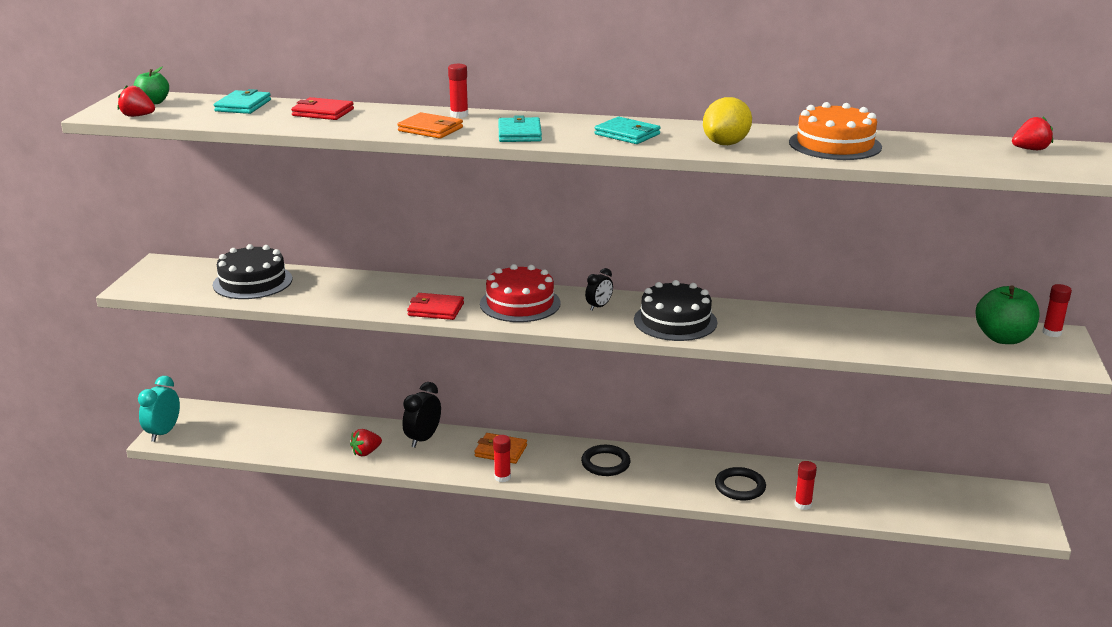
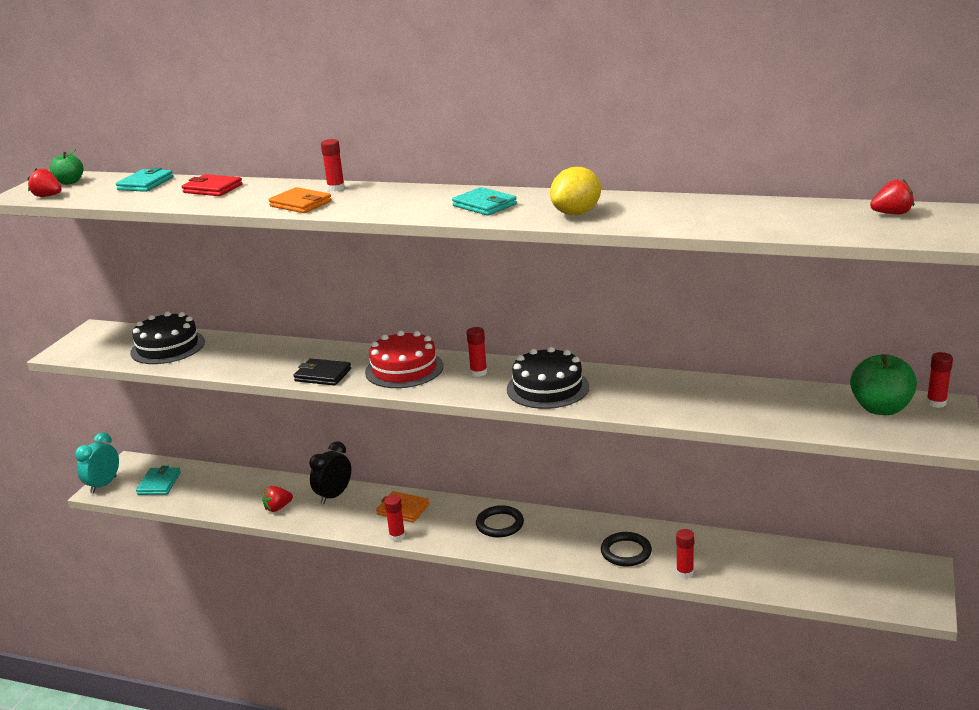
camera: 10 degrees right, 0 degrees up
red wallet [407,293,464,320] -> black wallet [294,358,351,386]
turquoise wallet [498,115,542,142] -> turquoise wallet moved to [136,466,181,495]
black clock [585,268,613,311] -> red glue stick [467,327,487,377]
orange cake [789,102,882,160] -> none

